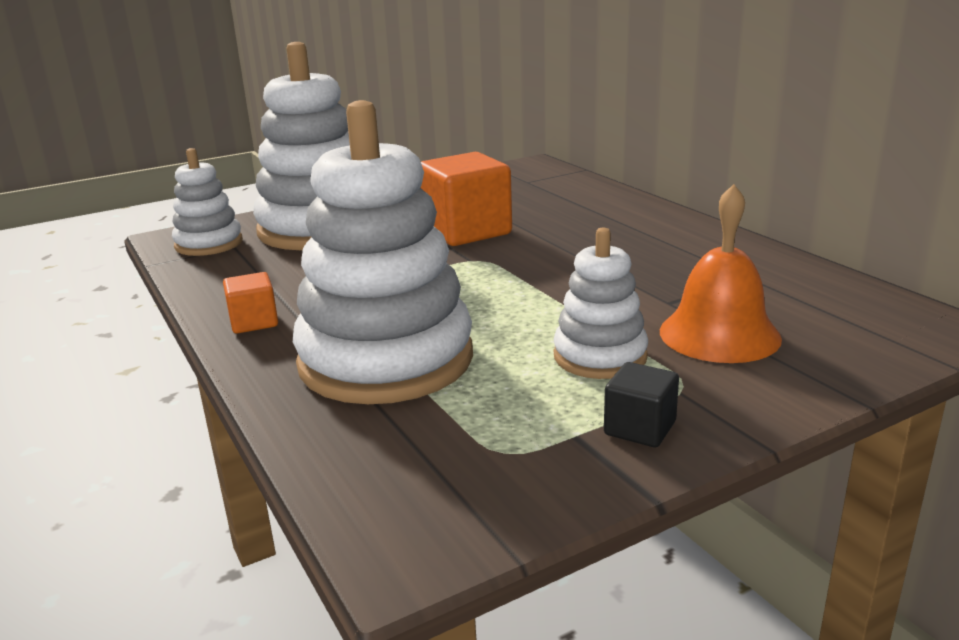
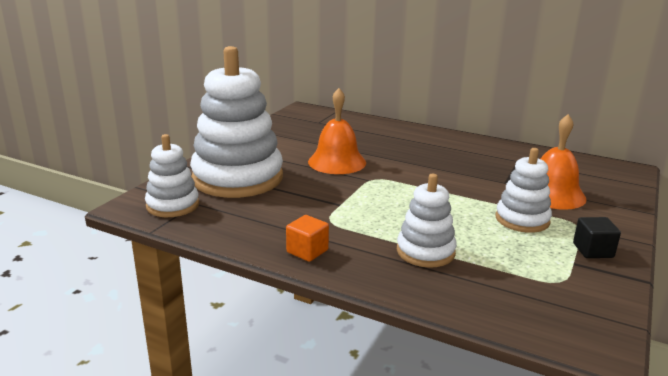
camera: 35 degrees left, 0 degrees up
white stacking toy [293,100,473,404] -> white stacking toy [397,174,457,268], size x0.52
orange cube [421,152,512,246] -> orange bell [308,88,366,174]

